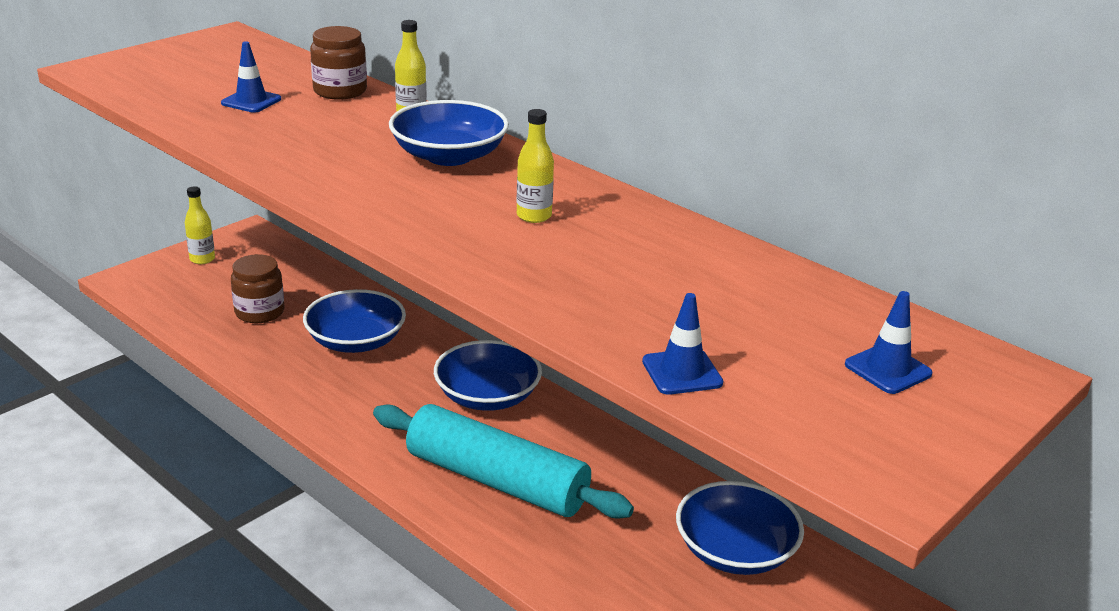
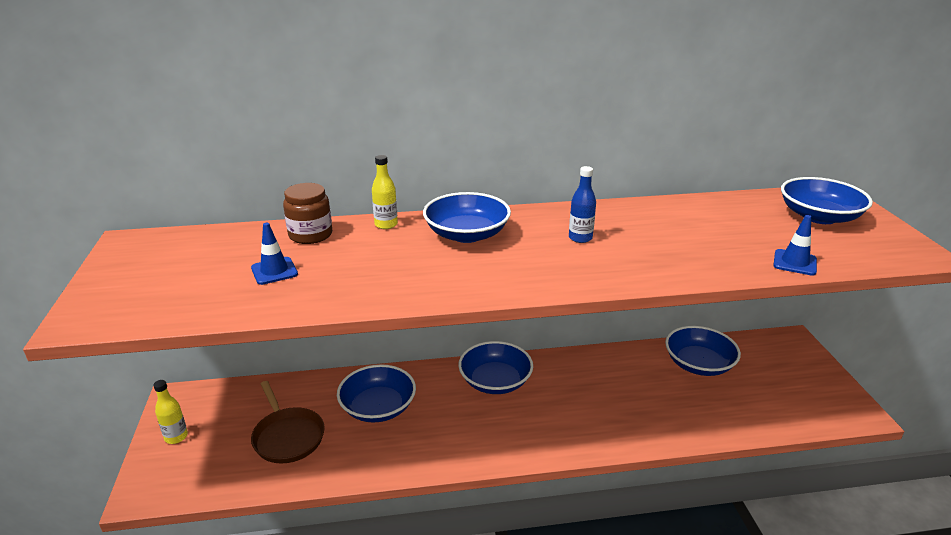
camera: 50 degrees left, 0 degrees up
brown jar [231,254,284,323] -> brown pan [251,381,325,464]
turquoise rolling pin [373,404,634,519] -> none
yellow bottle [516,109,554,223] -> blue bottle [569,166,596,243]
blue traffic cone [845,291,932,394] -> blue bowl [781,177,873,224]

